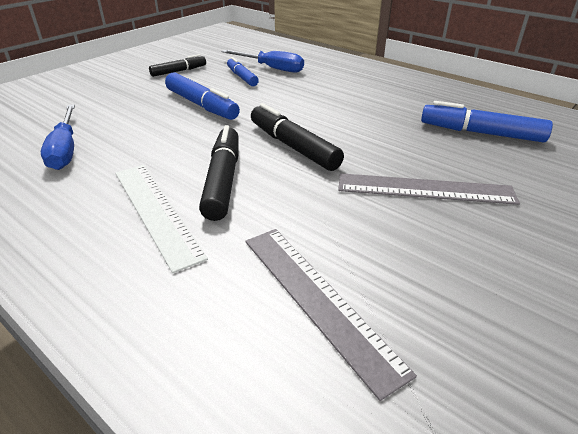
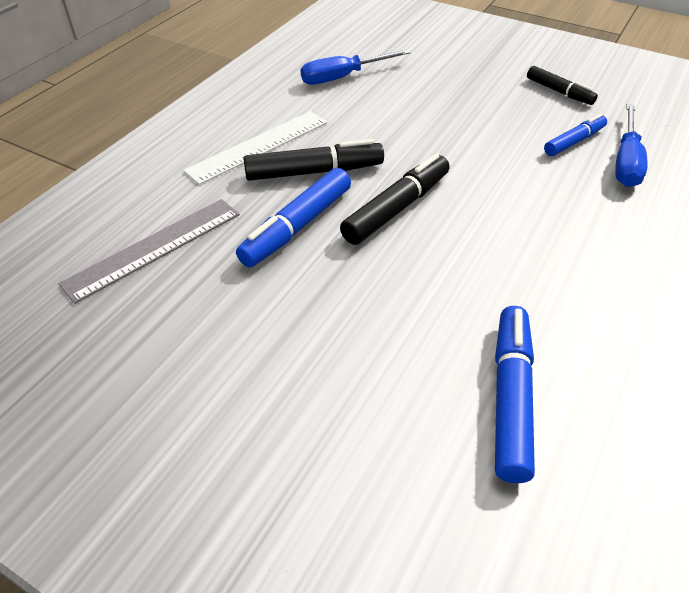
camera: 80 degrees right, 10 degrees up
blue marker [165,73,240,120] -> blue marker moved to [236,168,351,267]
grey ruler [338,173,520,205] -> none

